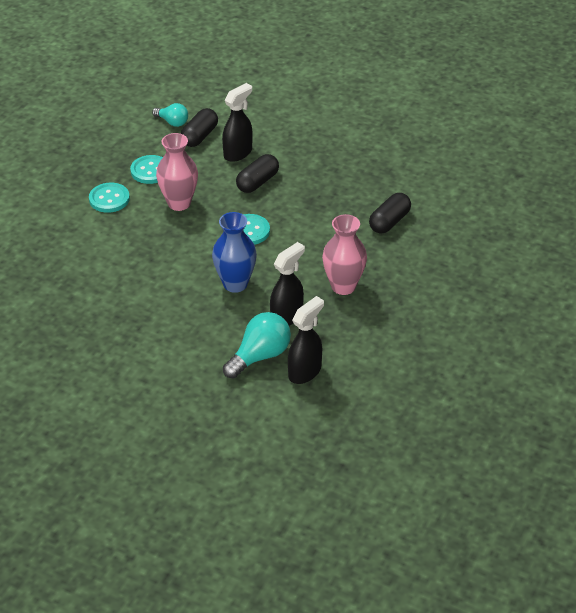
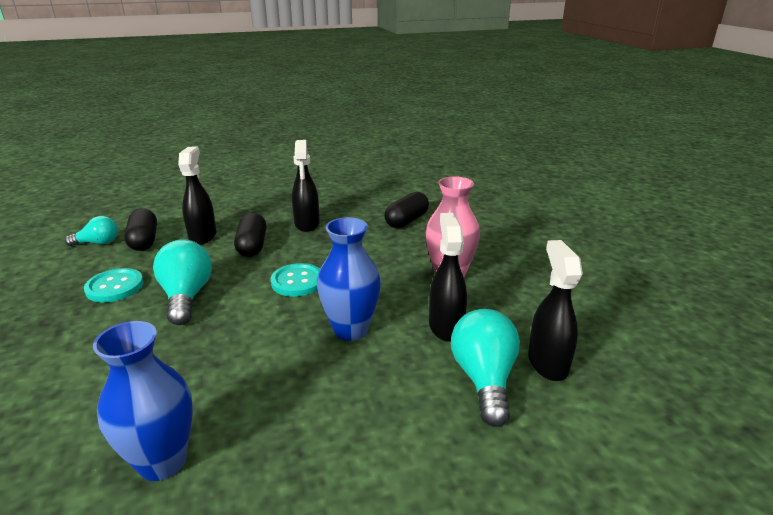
camera: 45 degrees left, 15 degrees down
turquoise button [89,183,130,213] -> none
pink vase [156,133,198,211] -> turquoise light bulb [153,239,212,325]
black capsule [369,193,411,233] -> black capsule turned 45 degrees clockwise [384,192,429,228]
none -> blue vase [93,321,193,481]
none -> black spray bottle [292,140,320,232]

